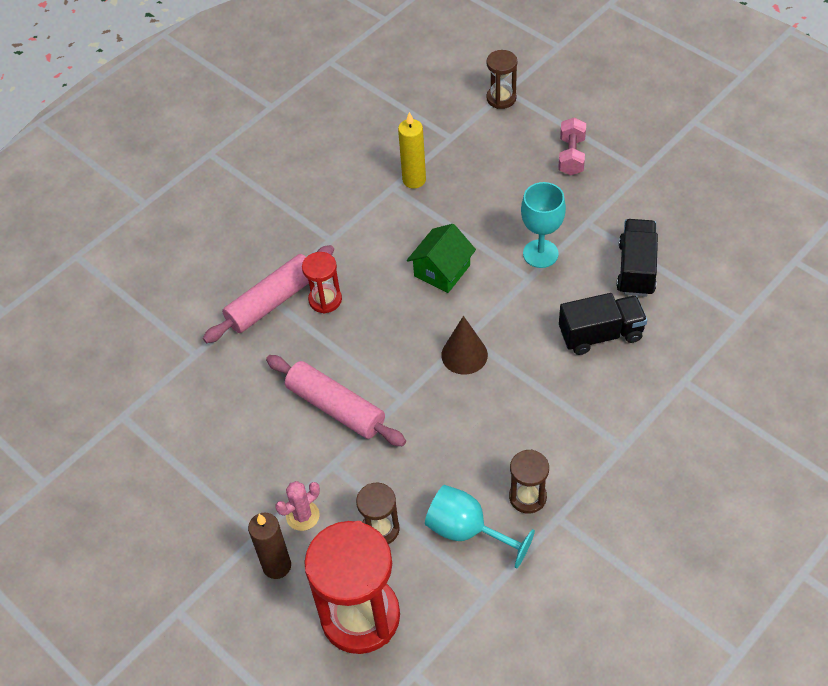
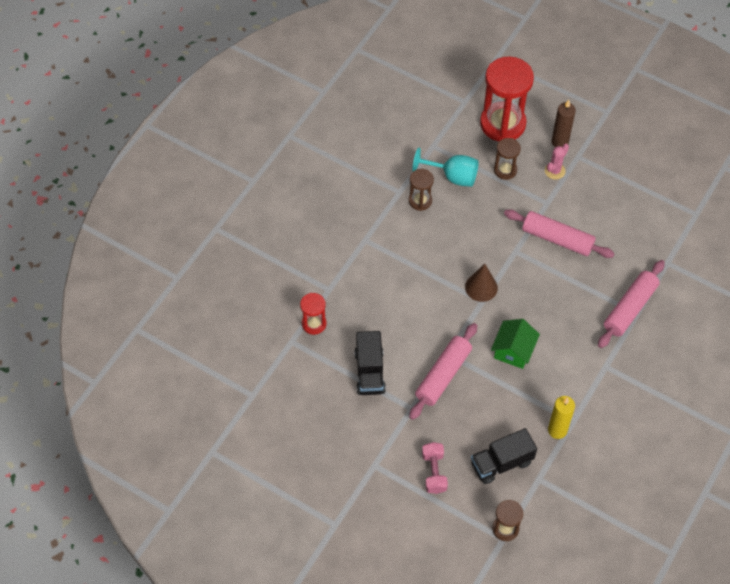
camera: 165 degrees right, 5 degrees up
red hourglass [302,252,342,314] -> red hourglass moved to [300,293,327,335]
turquoise goblet [521,182,566,268] -> pink rolling pin [409,323,478,420]
black truck [559,293,647,355] -> black truck moved to [471,428,537,484]

